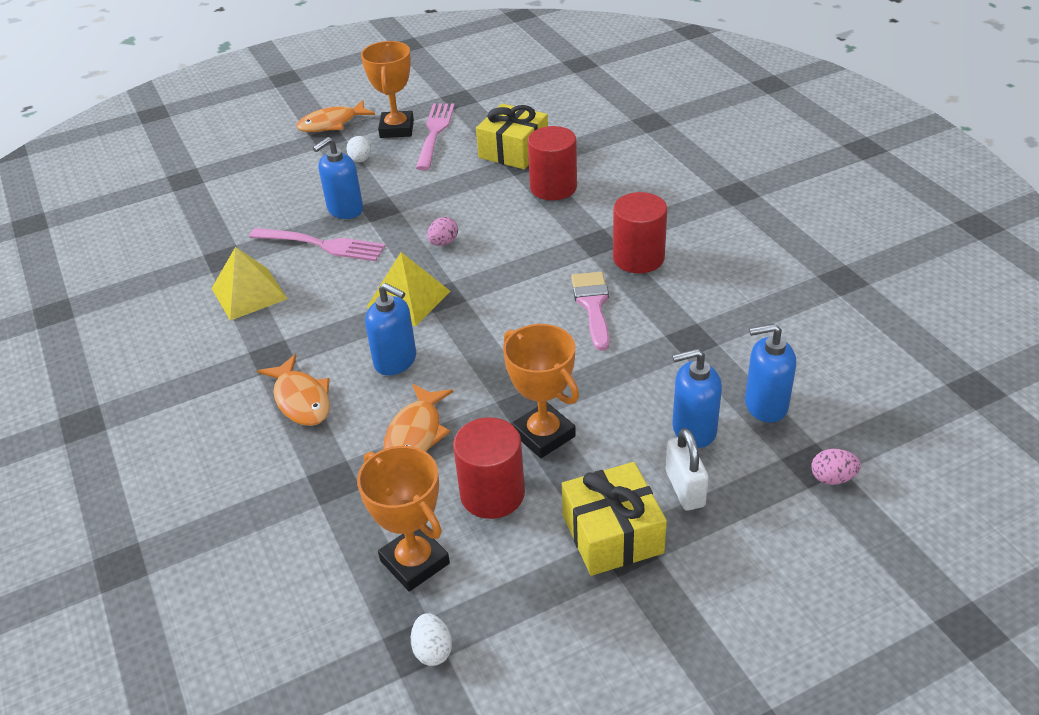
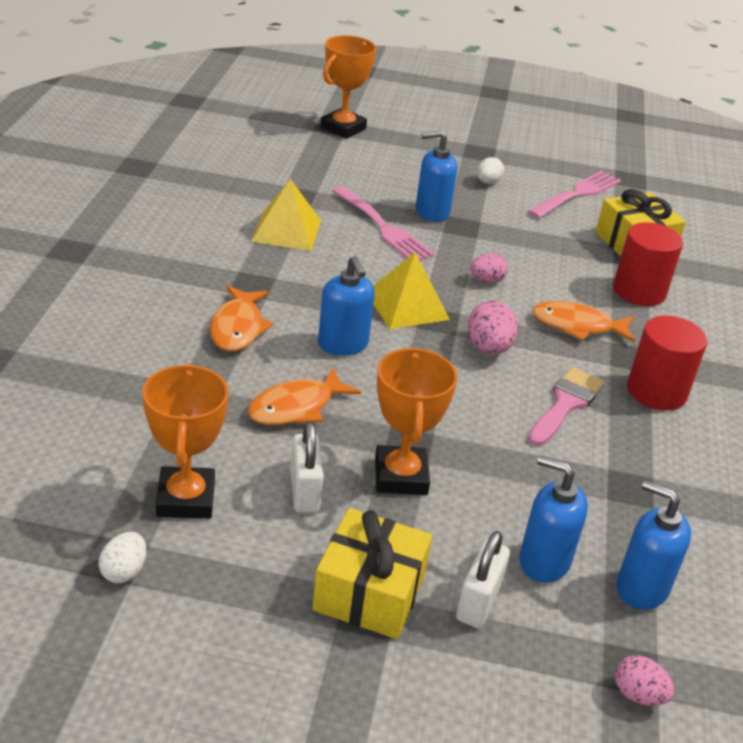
camera: 30 degrees right, 5 degrees down
orange fish [296,100,375,132] -> orange fish moved to [532,301,635,343]
orange trophy [361,41,414,138] -> orange trophy moved to [320,35,376,139]
red cylinder [453,417,525,519] -> white padlock [291,421,324,513]
none -> pink egg [468,301,518,355]

